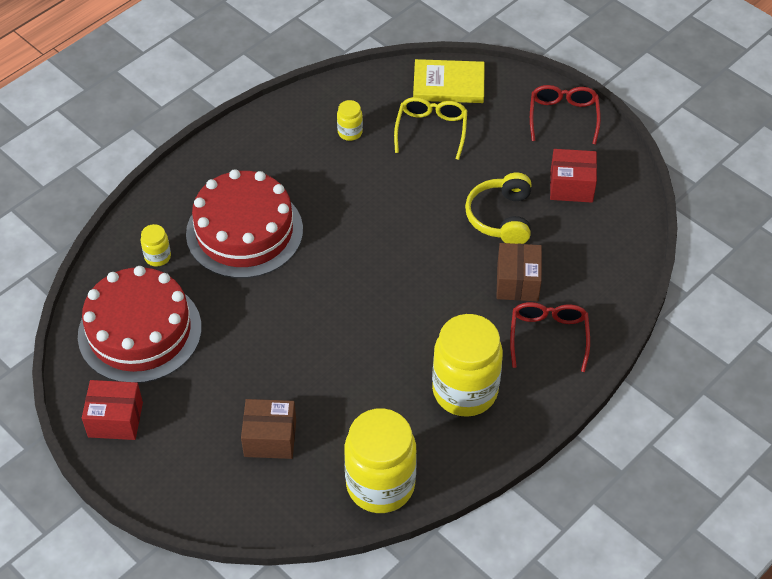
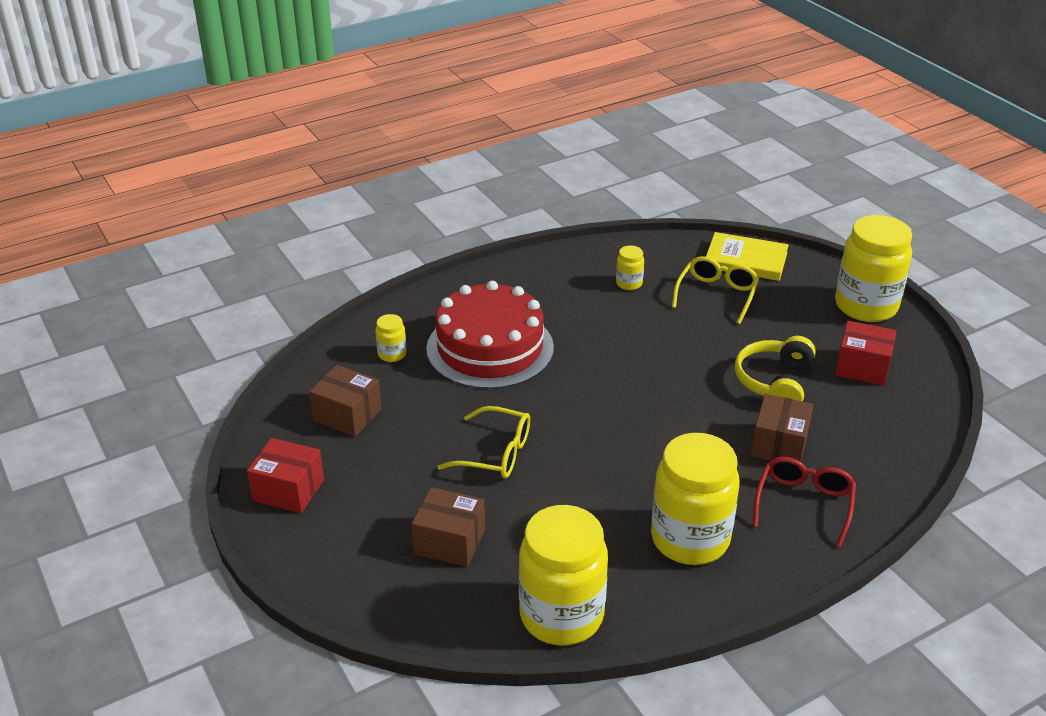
camera: 15 degrees right, 15 degrees down
red cake [78,266,202,383] -> brown box [309,365,381,437]
red glasses [530,85,601,145] -> yellow jar [835,215,912,322]
none -> yellow glasses [438,406,530,478]

